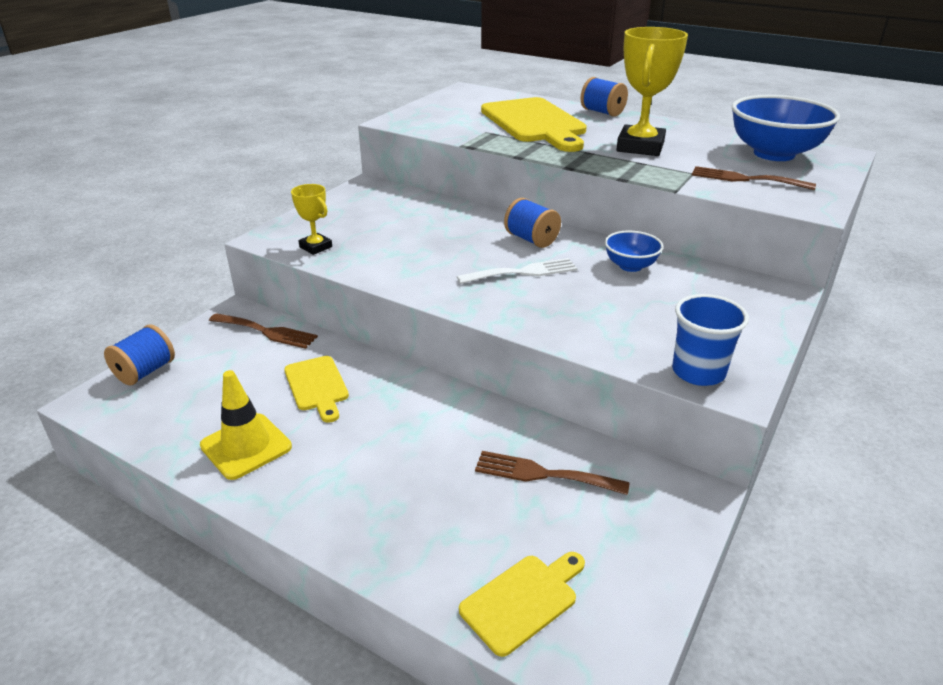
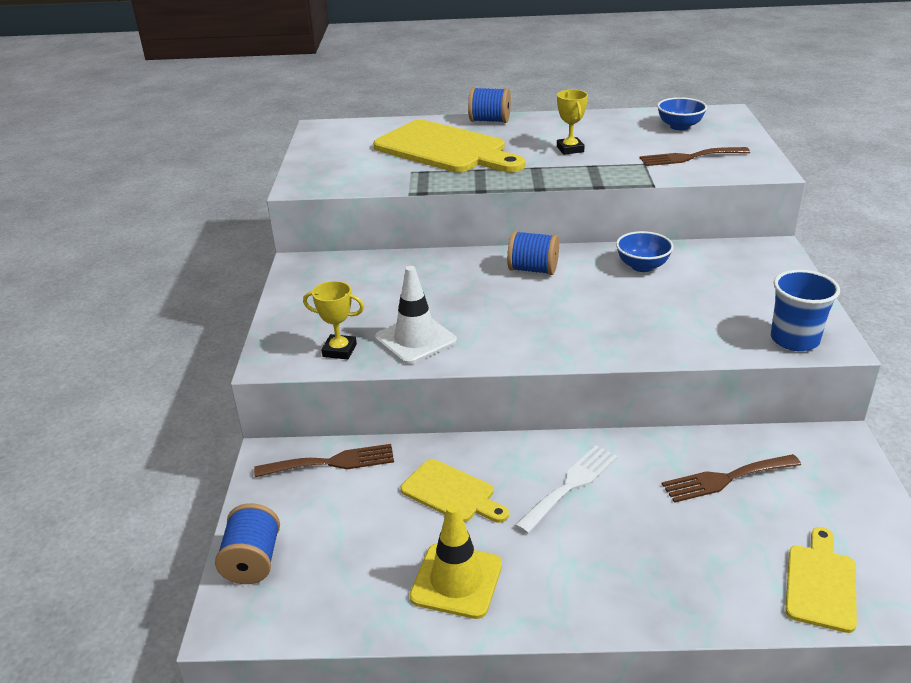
camera: 30 degrees left, 0 degrees up
white fork [457,258,578,284] -> white fork moved to [515,445,618,534]
yellow trophy [616,27,688,156] -> yellow trophy [557,90,588,155], size x0.52
blue bowl [732,95,840,161] -> blue bowl [657,97,707,130], size x0.52
none -> white traffic cone [375,266,457,364]

